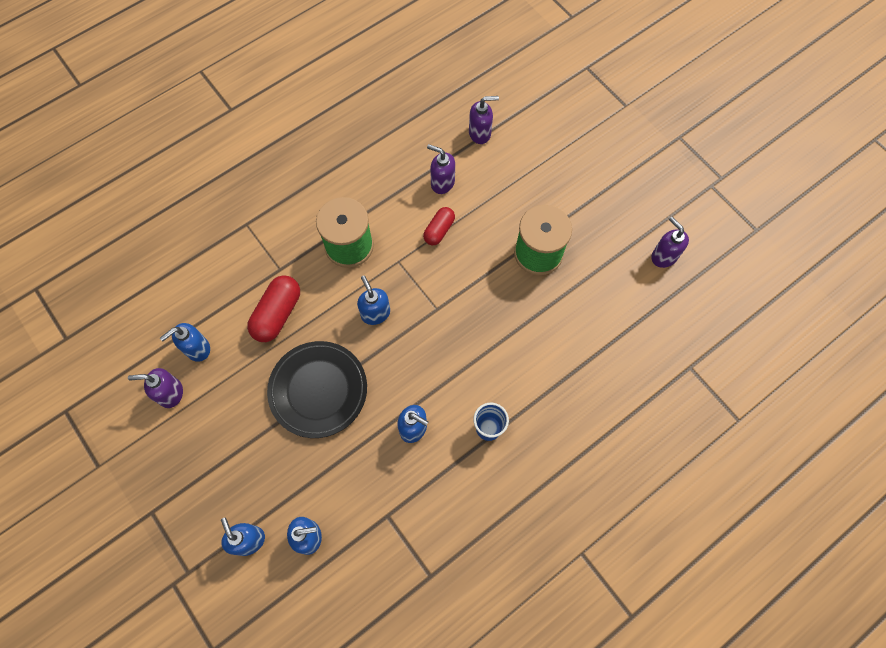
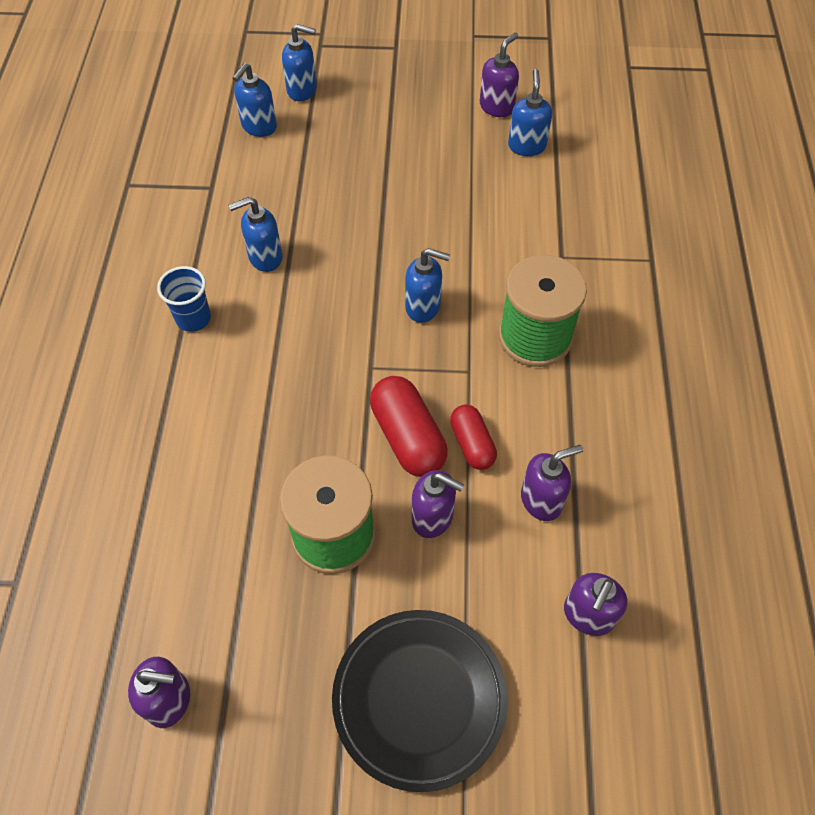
camera: 130 degrees right, 10 degrees down
red capsule [247,275,300,342] -> red capsule moved to [370,376,448,477]
black plate [267,341,367,438] -> black plate moved to [332,610,508,792]
none -> purple soap dispenser [412,470,464,538]

